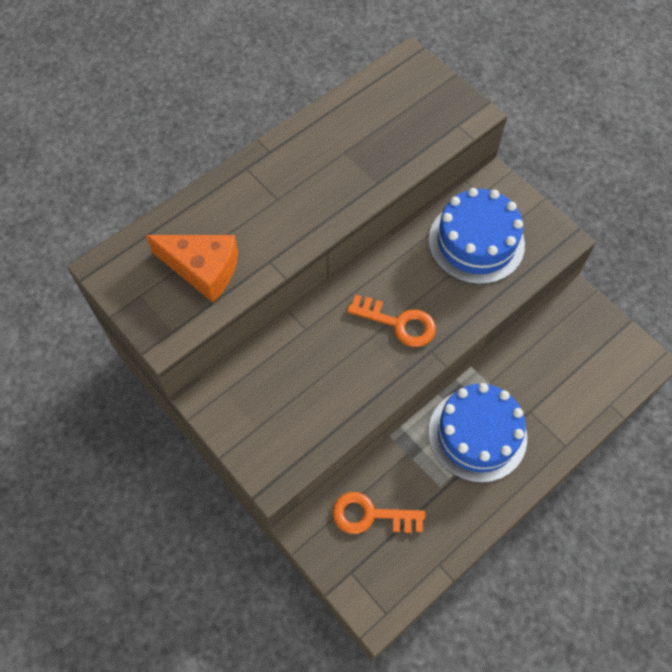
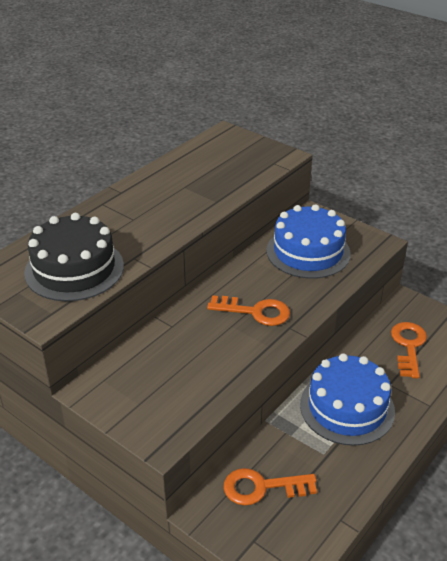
camera: 10 degrees left, 25 degrees down
orange cheese [146,235,238,302] -> black cake [24,213,124,301]
none -> orange key [391,322,427,379]

